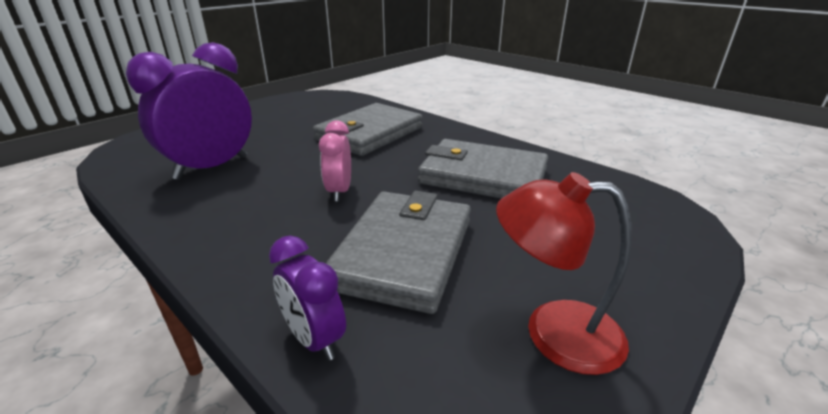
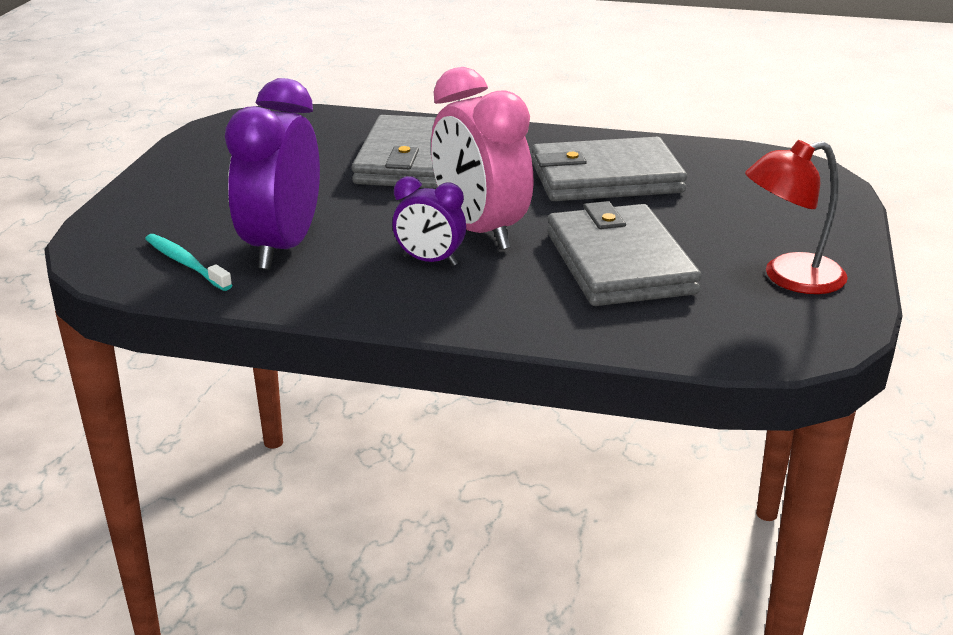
camera: 30 degrees left, 0 degrees up
purple clock [269,235,346,361] -> purple clock moved to [392,176,466,266]
pink clock [319,121,351,202] -> pink clock [431,67,534,250], size x1.88
none -> turquoise toothbrush [145,234,232,291]

